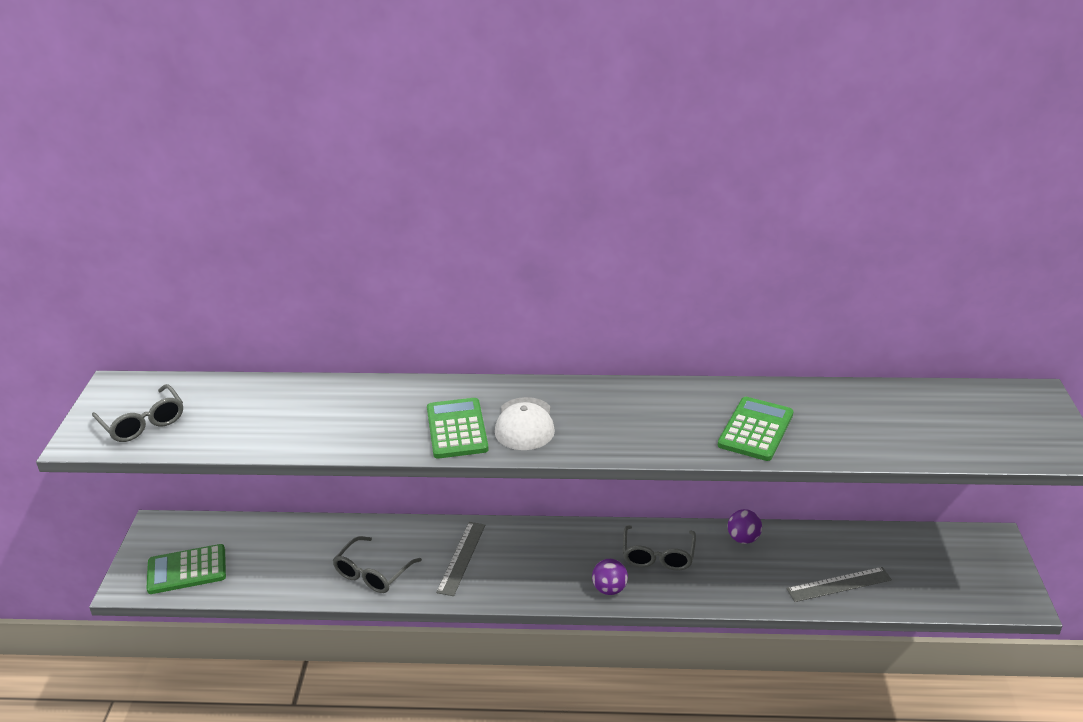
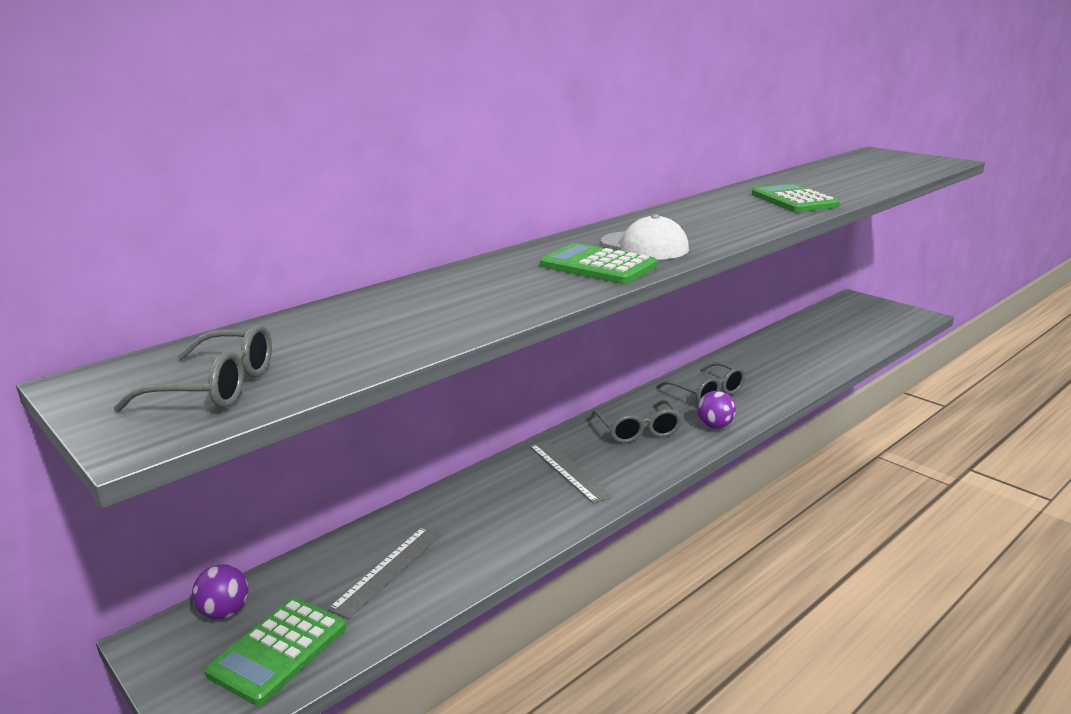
camera: 45 degrees left, 10 degrees down
grey glasses [333,536,422,593] -> grey glasses moved to [591,400,683,443]
purple ball [727,509,762,544] -> purple ball moved to [192,564,248,619]
grey ruler [787,567,892,602] -> grey ruler moved to [328,527,442,619]

